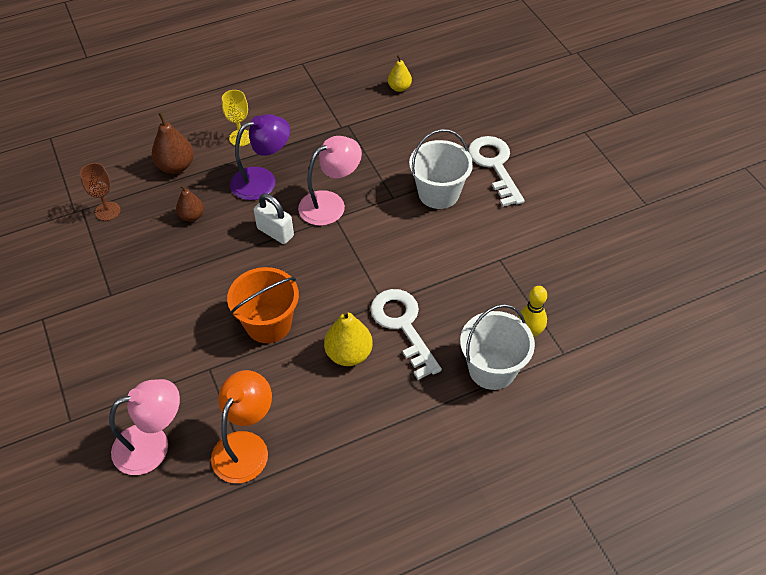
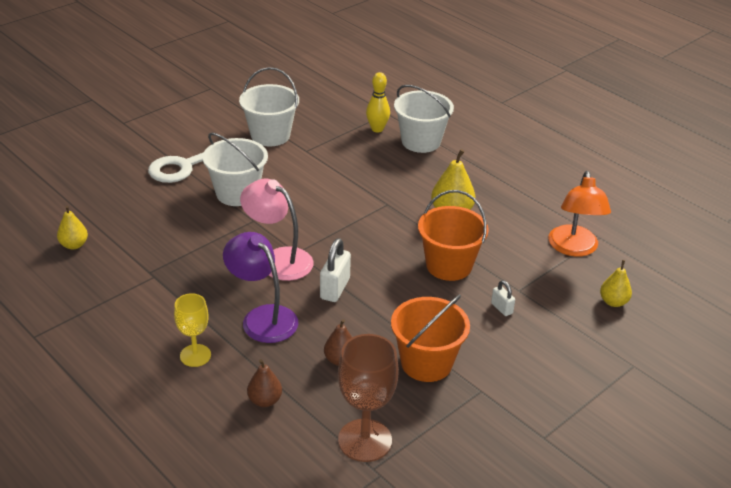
camera: 110 degrees left, 15 degrees down
brown goblet [80,163,120,221] -> brown goblet [338,334,399,462], size x1.61
pink lamp [109,379,180,475] -> yellow pear [600,260,632,307]
brown pear [152,112,194,174] -> brown pear [247,359,282,407], size x0.64
orange lamp [211,370,272,483] -> orange lamp turned 90 degrees counterclockwise [548,171,611,257]
white key [370,289,442,380] -> none
none -> white bucket [239,67,299,146]
none -> orange bucket [391,294,470,382]
none -> white padlock [491,280,515,316]

